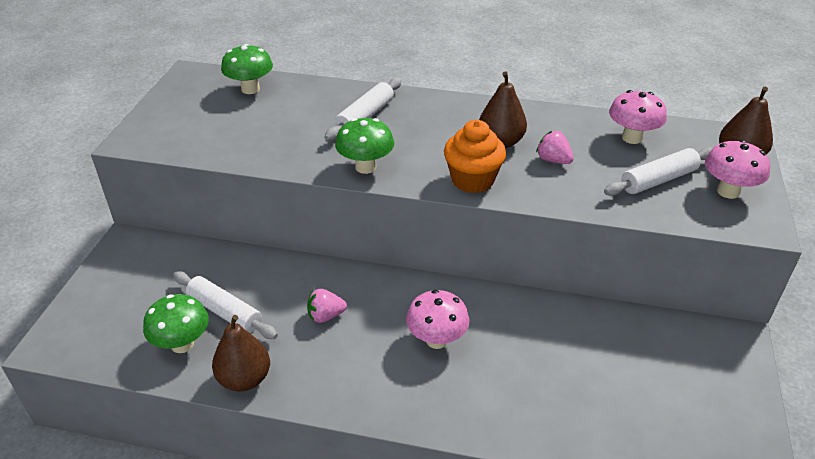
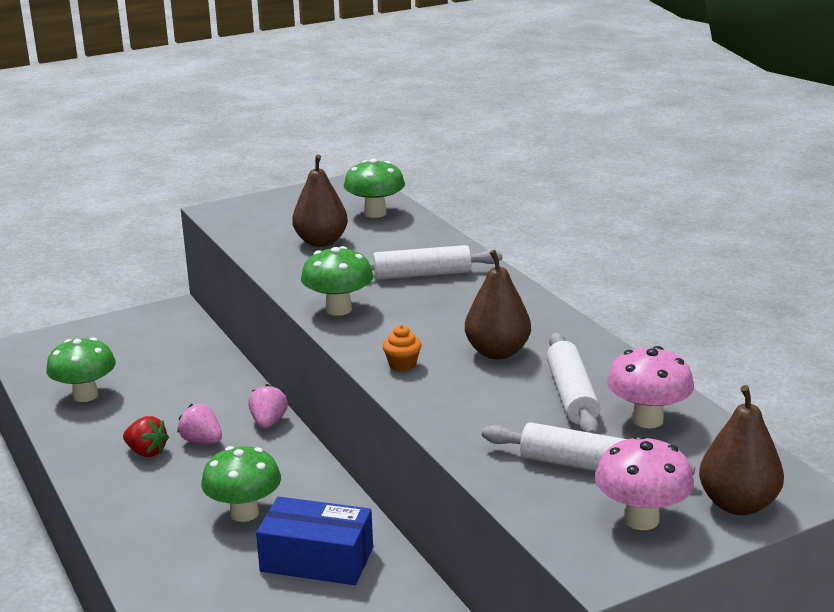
camera: 50 degrees right, 15 degrees down
white rolling pin [173,271,278,339] -> white rolling pin moved to [547,333,600,434]
brown pear [212,315,270,391] -> brown pear moved to [292,155,348,247]
pink mushroom [406,290,469,349] -> green mushroom [201,446,281,522]
orange cupcake [444,120,506,193] -> orange cupcake [383,325,421,372], size x0.48
pink strawberry [536,131,574,164] -> pink strawberry moved to [248,384,288,429]
none -> red strawberry [123,416,169,457]
none -> blue box [256,496,373,585]

